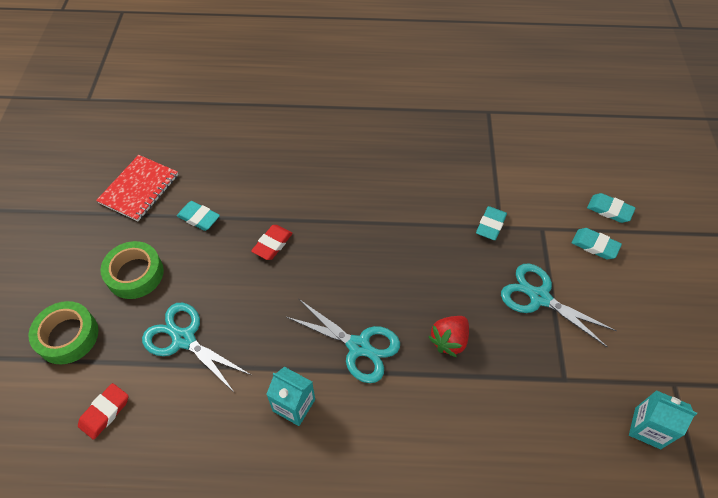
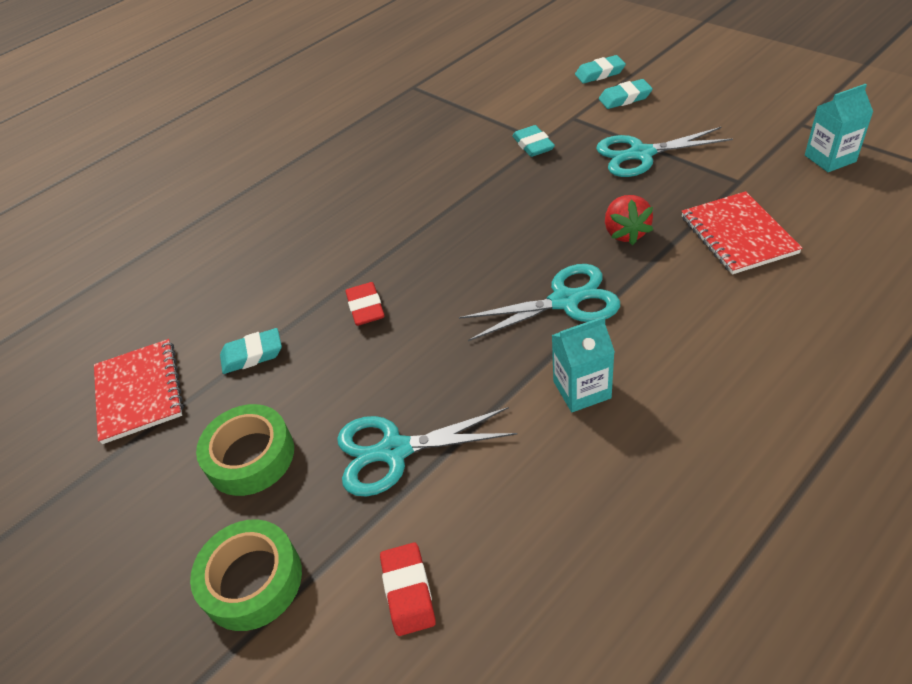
camera: 40 degrees left, 10 degrees down
none -> red notebook [681,191,802,274]

